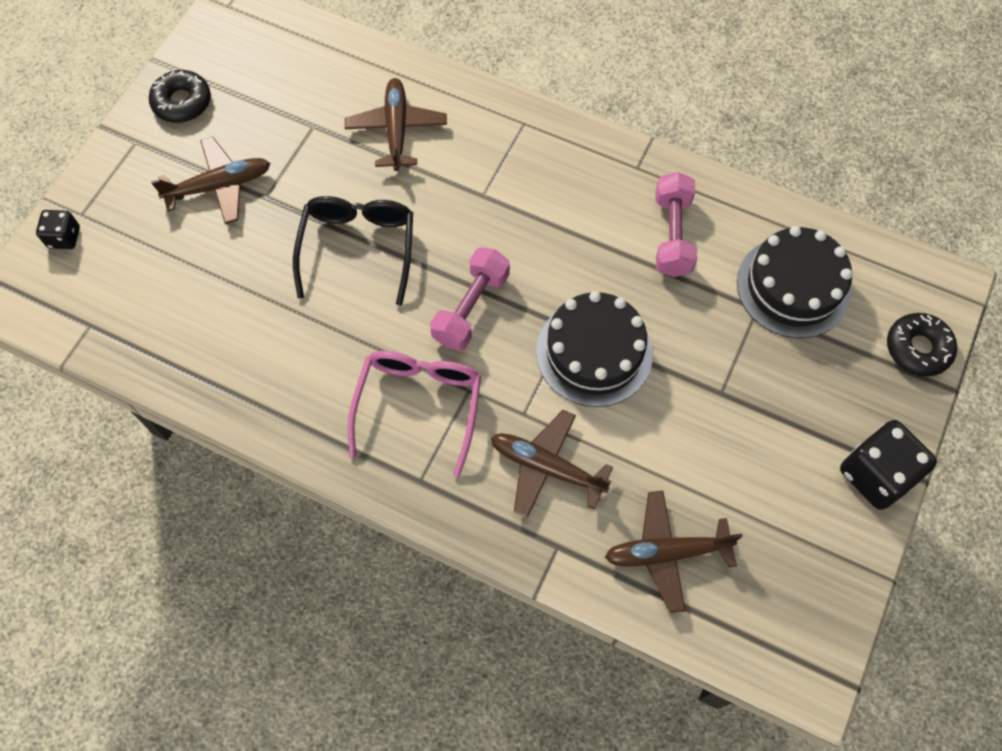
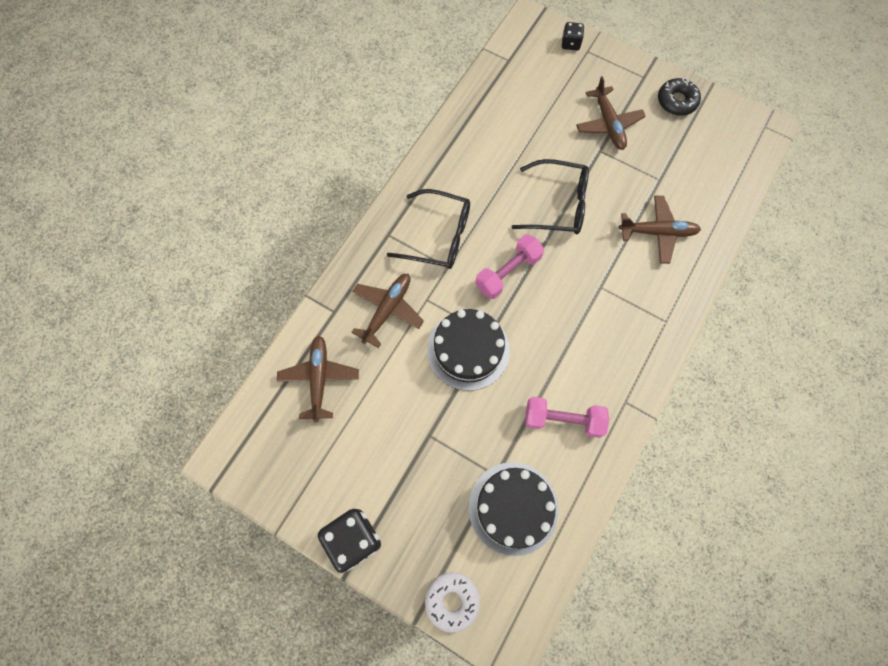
camera: 95 degrees right, 5 degrees up
pink glasses [347,351,481,477] -> black glasses [387,189,470,269]
pink dumbbell [430,247,510,351] -> pink dumbbell turned 75 degrees counterclockwise [475,234,544,299]
black donut [887,313,957,377] -> white donut [425,572,480,633]

